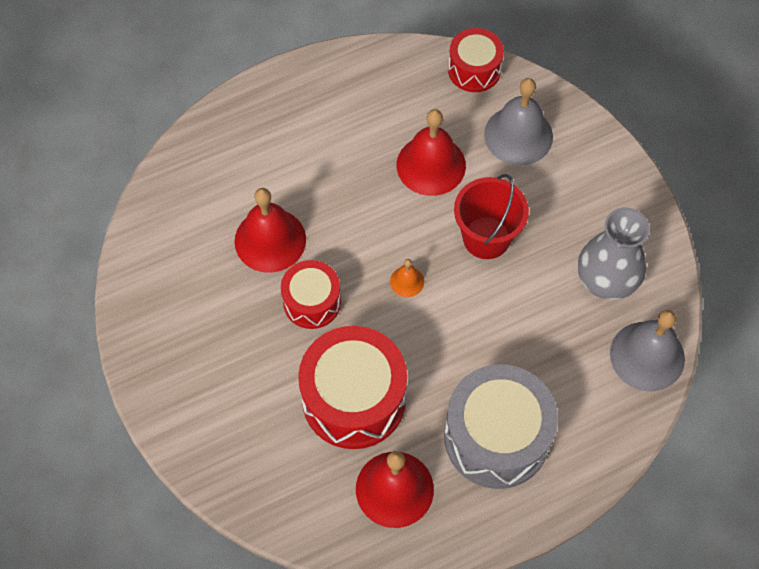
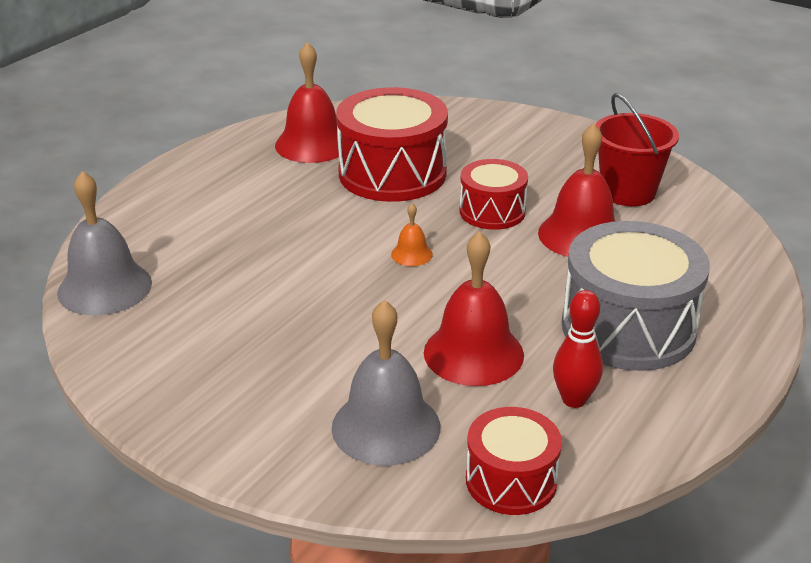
camera: 150 degrees right, 30 degrees down
grey drum [444,364,558,489] -> grey drum moved to [562,221,710,371]
red bucket [454,174,529,259] -> red bucket moved to [595,93,679,206]
grey vase [578,208,650,300] -> none
none -> red bowling pin [553,290,603,408]

